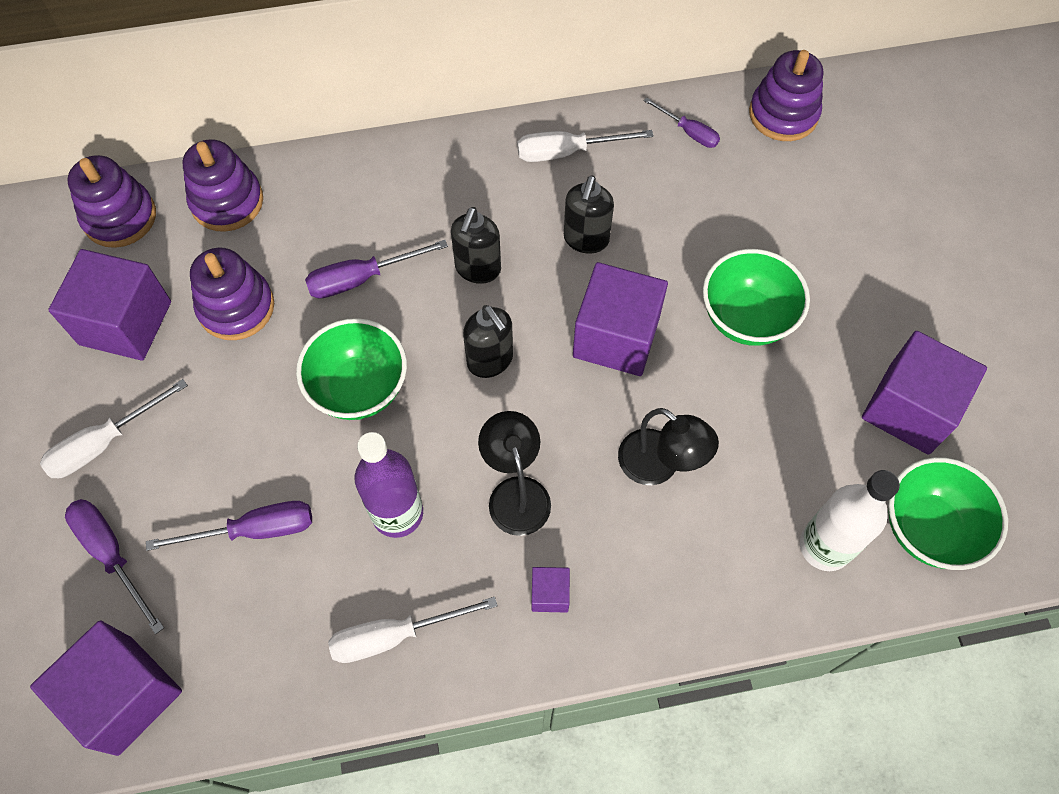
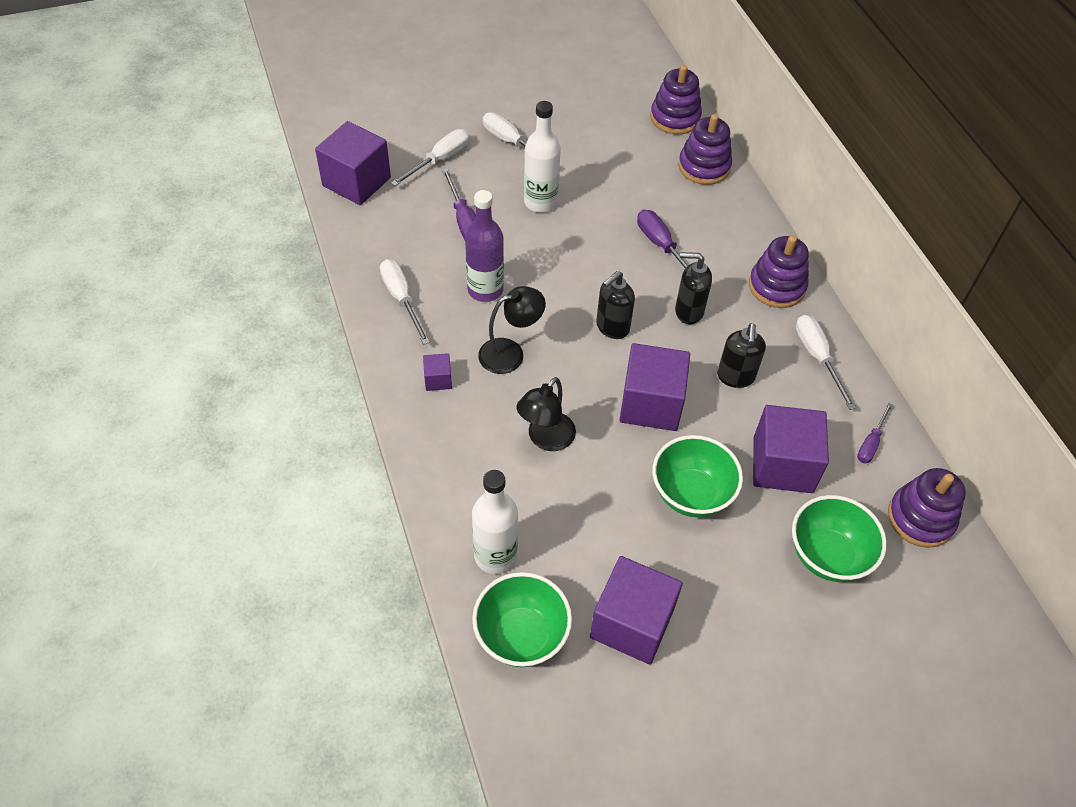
camera: 80 degrees right, 10 degrees down
purple cube [48,249,171,361] -> purple cube moved to [753,405,829,493]
purple screwdriver [65,499,164,634] -> white screwdriver [391,129,470,186]
purple stacking toy [190,247,274,340] -> purple stacking toy moved to [749,236,809,308]
green bowl [296,318,407,420] -> green bowl moved to [792,495,887,582]
black soap dispenser [564,176,614,254] -> black soap dispenser turned 90 degrees counterclockwise [717,323,766,388]
none -> white bottle [524,101,561,213]

